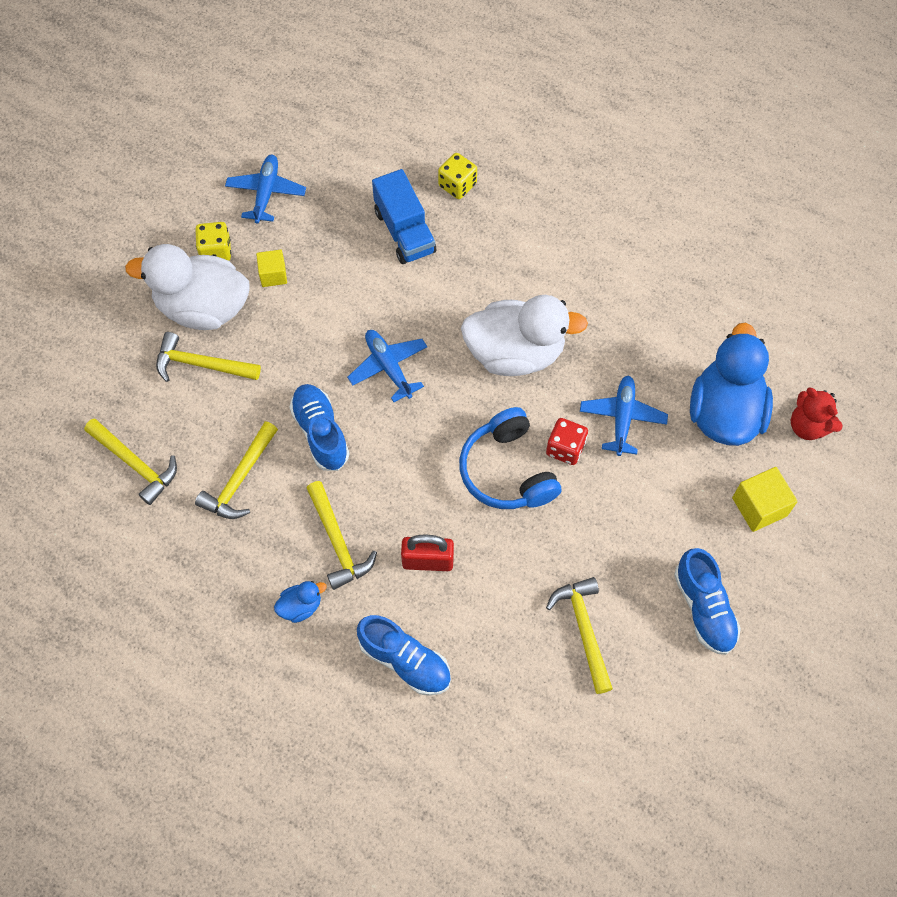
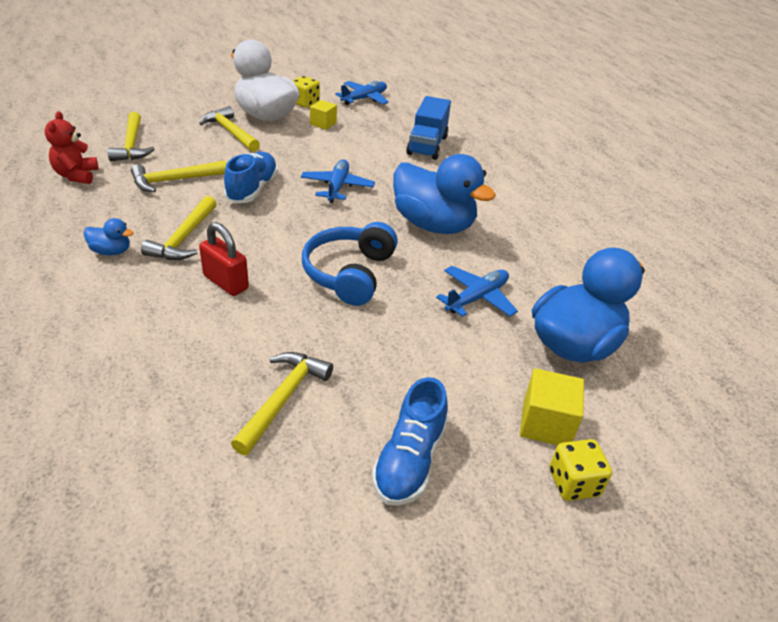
camera: 35 degrees right, 25 degrees down
blue shoe [357,615,451,696] -> none
yellow dice [438,153,477,199] -> yellow dice moved to [549,439,612,501]
white duck [461,295,588,376] -> blue duck [393,154,496,234]
red dice [546,418,588,465] -> none
red teddy bear [790,387,843,440] -> red teddy bear moved to [45,111,99,184]

